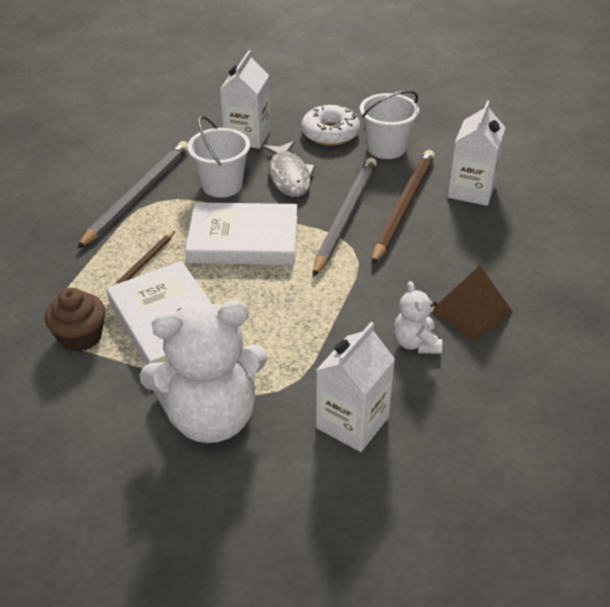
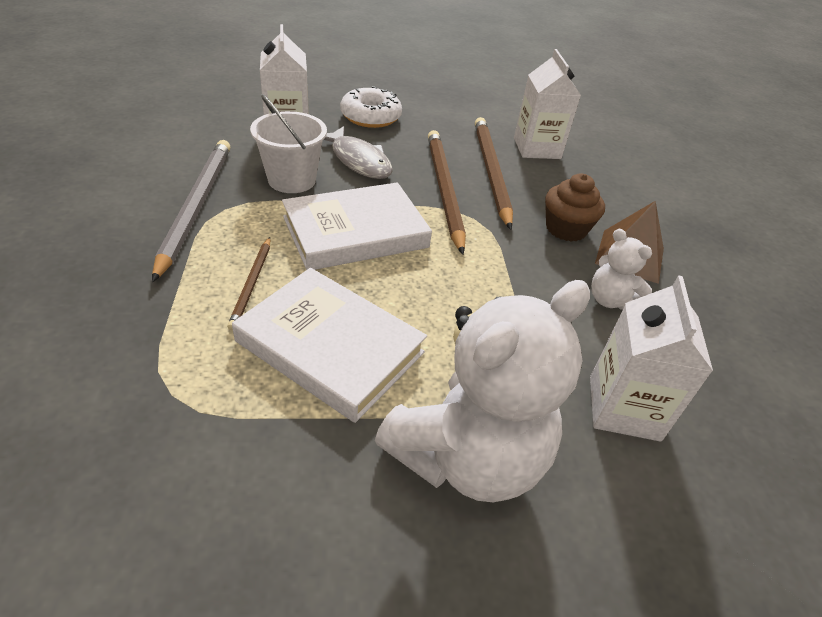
camera: 30 degrees left, 0 degrees up
brown cupcake [45,288,105,352] -> brown cupcake moved to [545,173,605,242]
grey pencil [313,157,377,277] -> brown pencil [428,130,466,255]
white bucket [360,90,419,159] -> none

